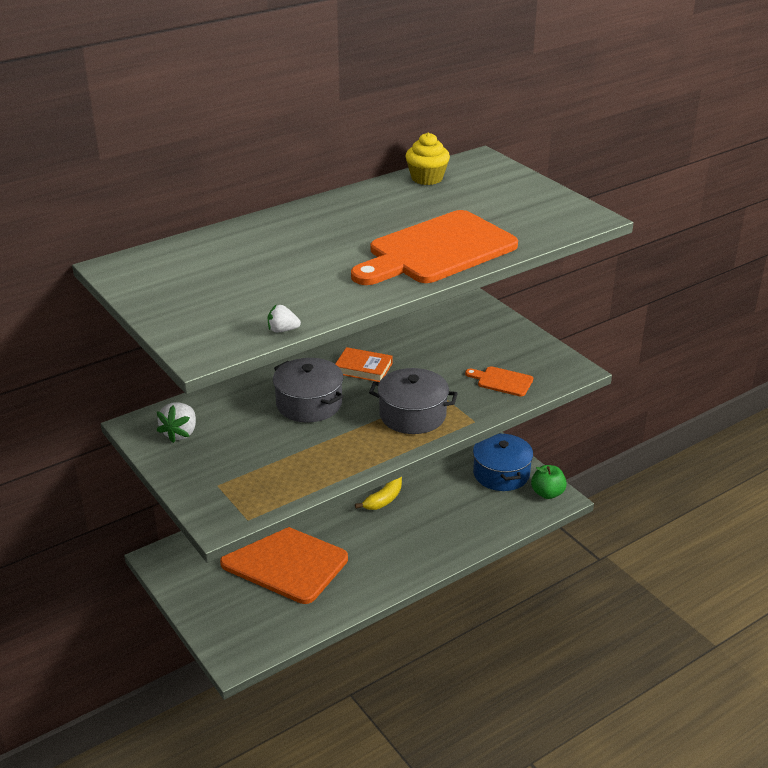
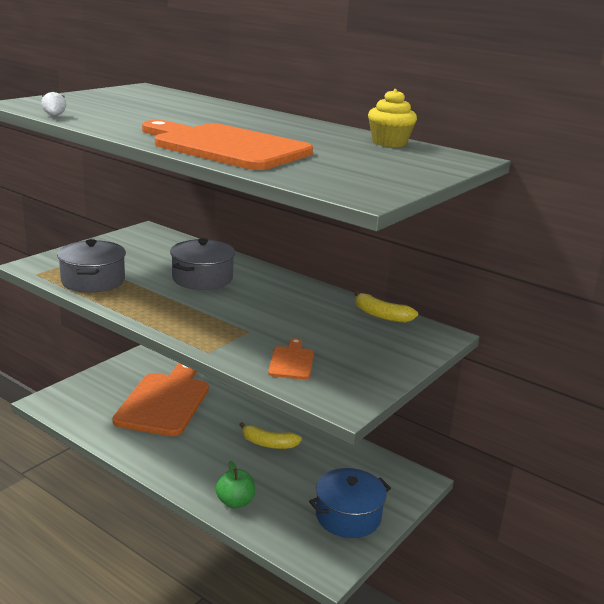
camera: 70 degrees right, 10 degrees down
white strawberry [157,402,196,443] -> none
orange book [335,347,392,382] -> none
grey pot [369,368,458,434] -> grey pot moved to [57,239,126,293]
green apple [531,465,567,499] -> green apple moved to [216,461,255,509]
none -> yellow banana [354,291,418,323]

